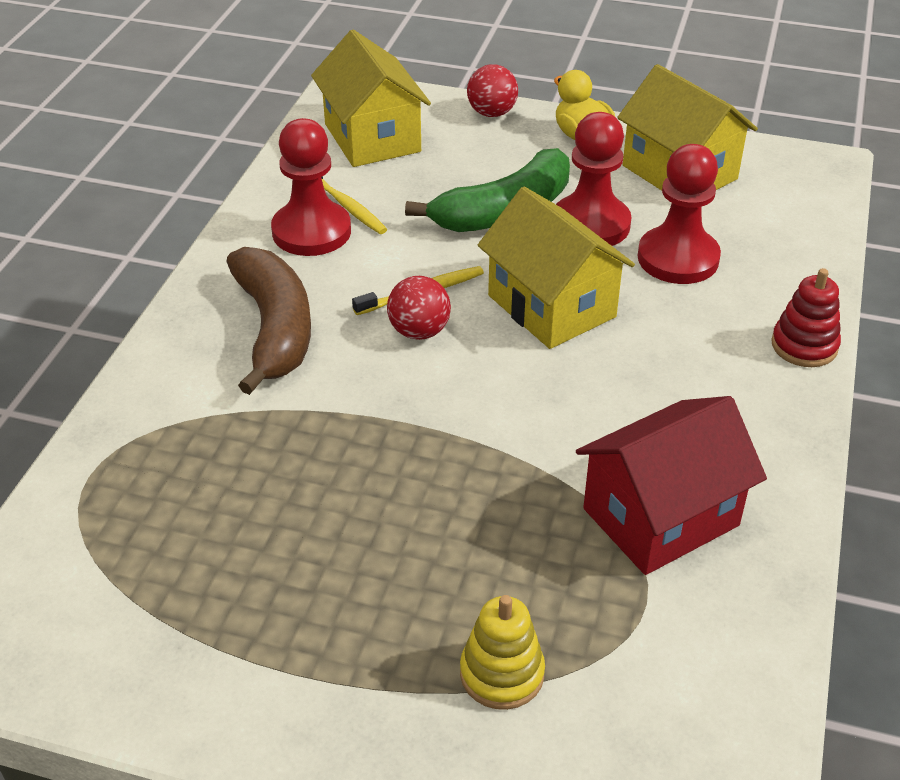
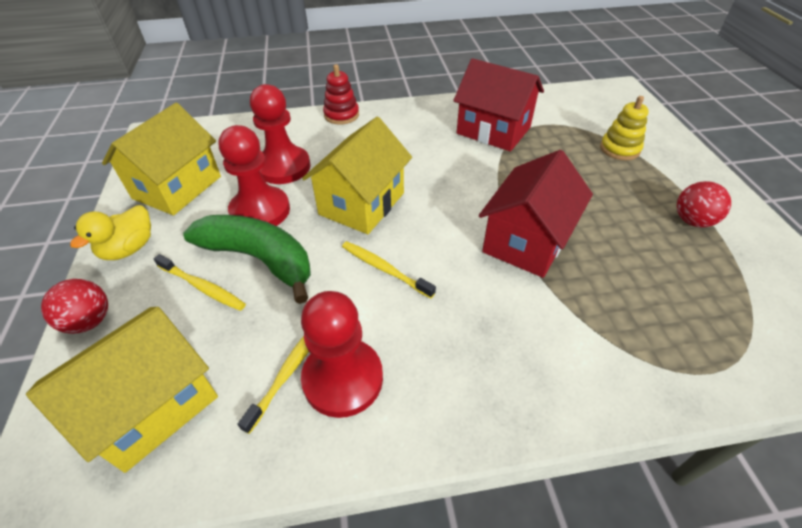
camera: 115 degrees left, 5 degrees up
brown banana [226,247,311,395] -> none
red ball [387,276,451,340] -> red ball moved to [677,181,731,227]
none -> yellow toothbrush [154,254,246,311]
none -> red house [479,150,593,278]

